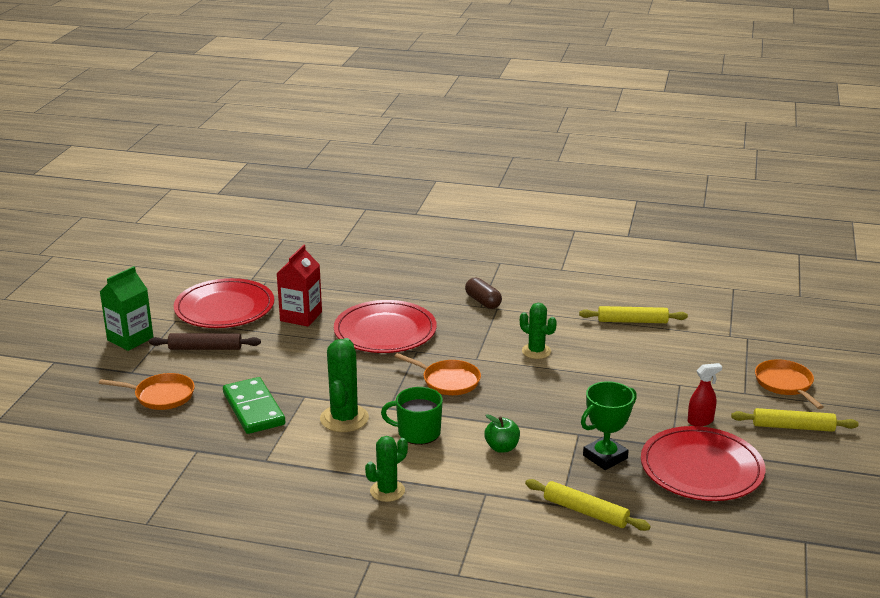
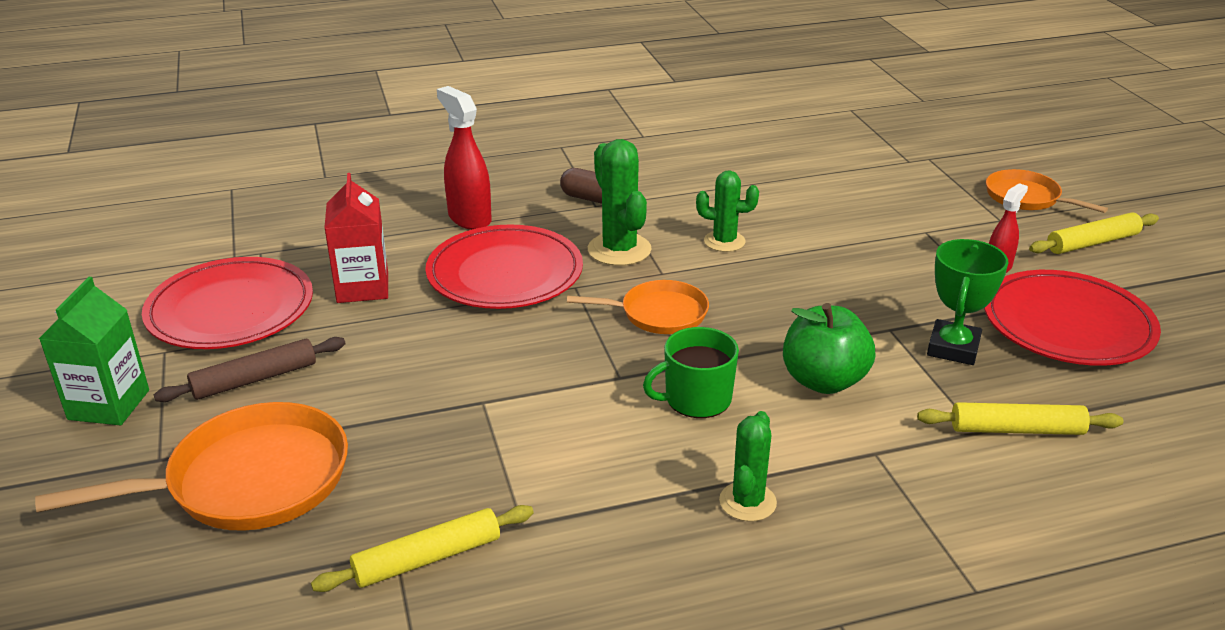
camera: 30 degrees left, 5 degrees up
orange pan [99,373,195,410] -> orange pan [35,402,348,531], size x1.68
green domino [223,377,285,434] -> none
green cactus [320,338,369,432] -> green cactus moved to [588,139,652,266]
green apple [484,414,520,453] -> green apple [783,303,875,394], size x1.67
yellow rolling pin [579,306,688,323] -> yellow rolling pin moved to [311,505,534,592]
none -> red spray bottle [437,86,492,230]

